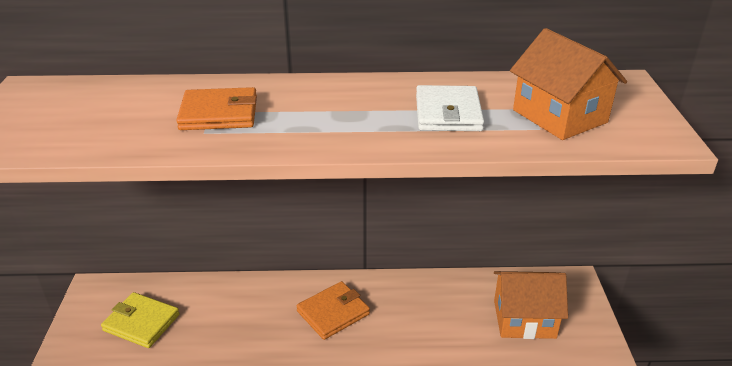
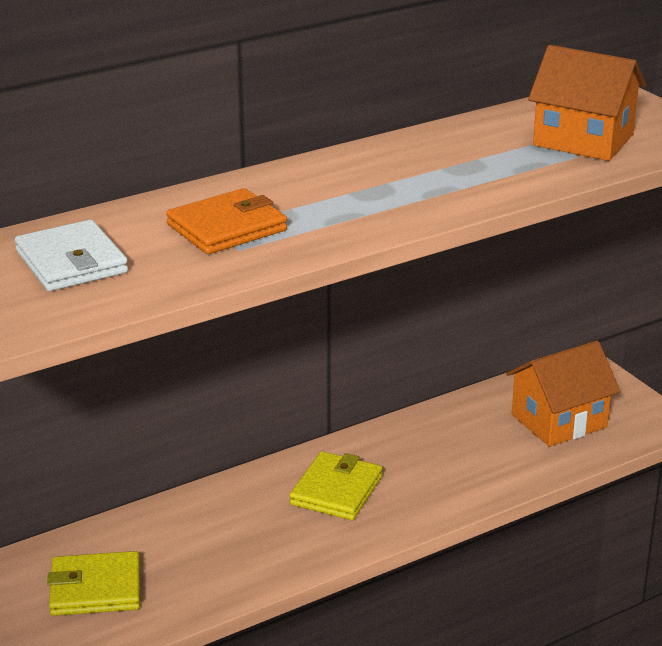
camera: 30 degrees left, 5 degrees down
orange wallet [296,281,370,340] -> yellow wallet [289,451,383,520]
white wallet [416,85,484,131] -> white wallet moved to [15,220,128,291]

